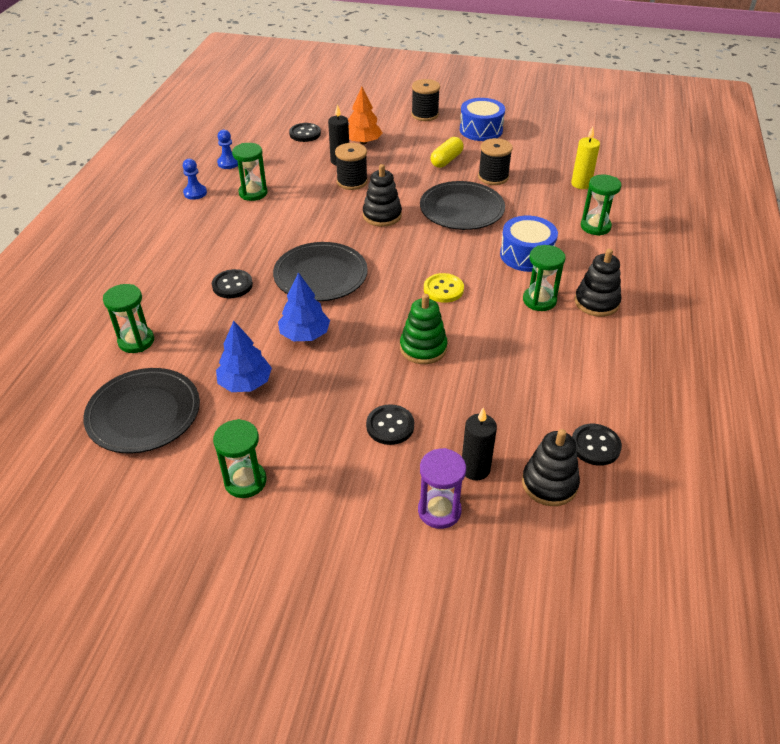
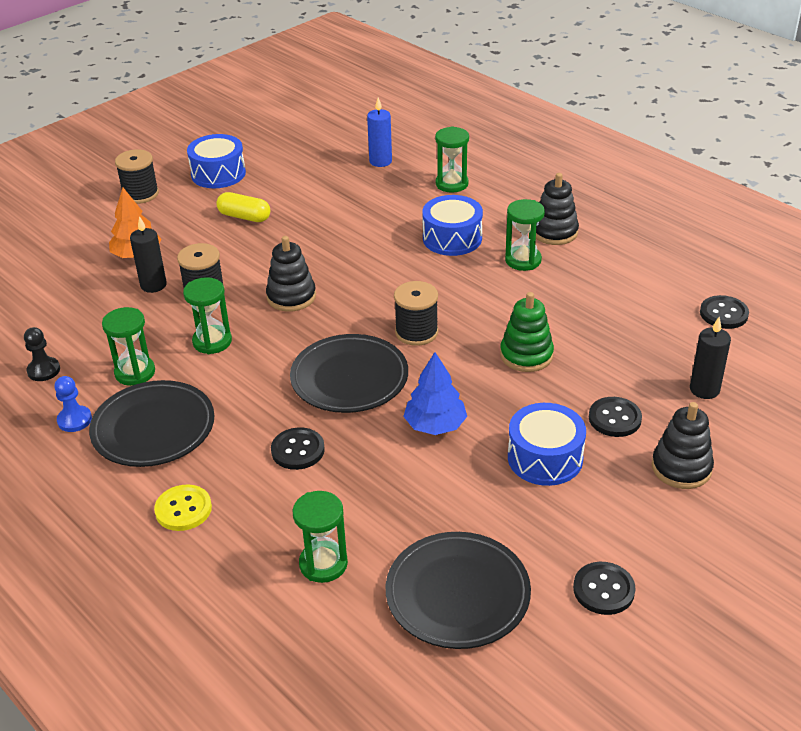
camera: 55 degrees left, 5 degrees down
green hourglass [213,419,266,498] -> green hourglass moved to [183,277,232,354]
blue tree [216,321,272,392] -> none
blue pawn [217,130,238,169] -> black pawn [24,327,60,381]
black button [289,123,321,142] -> black button moved to [573,562,636,615]
purple hourglass [418,448,466,529] -> none
black plate [420,181,505,230] -> black plate moved to [89,380,214,467]
yellow button [424,273,464,303] -> yellow button moved to [154,484,212,531]
yellow capsule [431,137,464,168] -> yellow capsule turned 45 degrees counterclockwise [216,192,270,222]
black spool [478,138,513,185] -> black spool moved to [394,281,438,346]
black stacking toy [522,429,580,506] -> black stacking toy moved to [652,402,714,489]
yellow candle [571,127,600,189] -> blue candle [367,98,392,167]
none -> blue drum [508,403,586,486]

